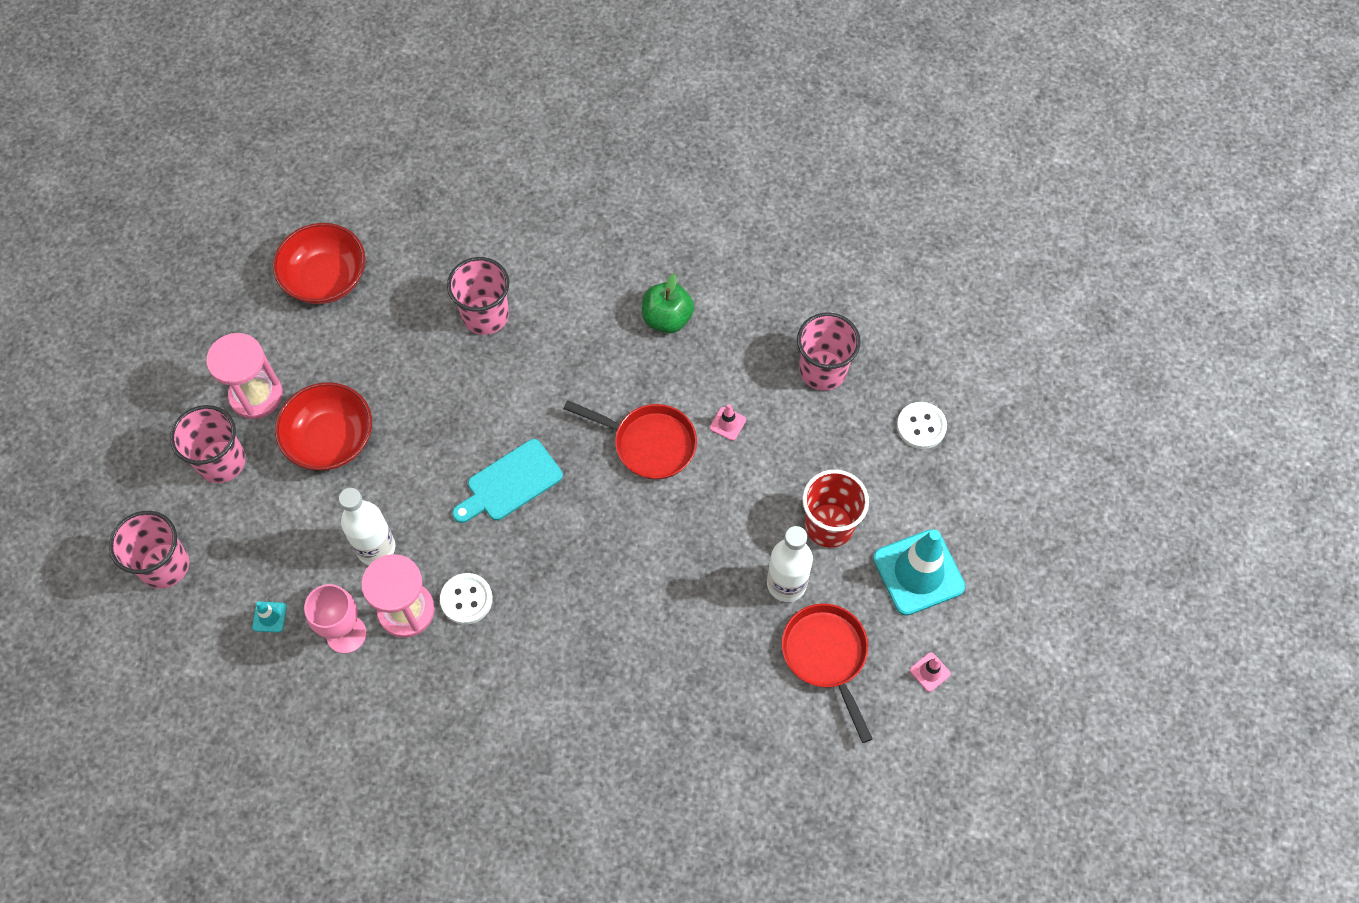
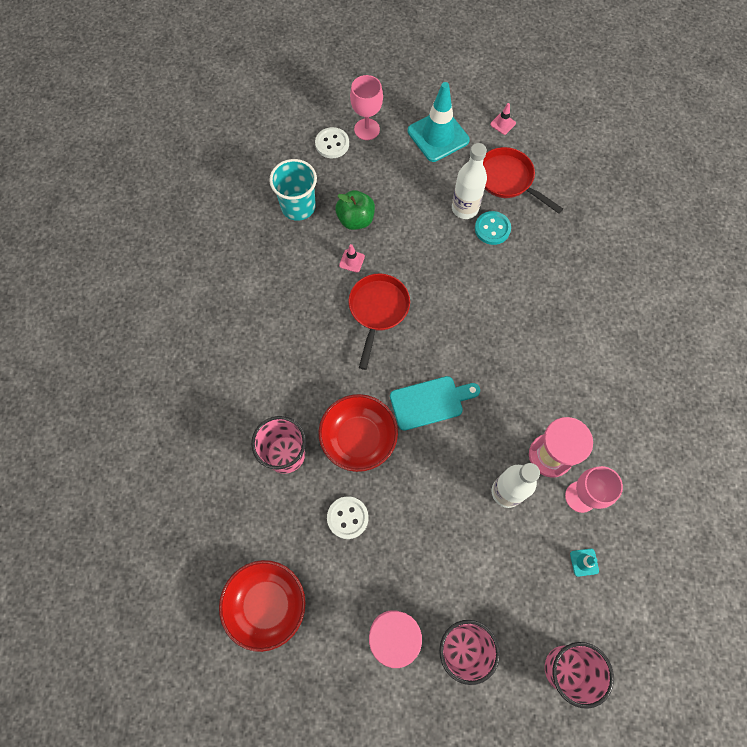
camera: 100 degrees left, 5 degrees up
red bowl [275,382,372,471] -> red bowl moved to [319,394,398,472]
white button [440,573,493,624] -> white button moved to [327,496,369,539]
turquoise cutting board [452,439,563,523] -> turquoise cutting board turned 60 degrees counterclockwise [390,376,480,431]
green apple [642,274,694,333] -> green apple moved to [335,190,375,230]
red pan [782,604,873,743] -> red pan turned 75 degrees clockwise [483,147,563,214]
pink cup [797,312,861,390] -> turquoise cup [269,159,317,221]
red cup [802,470,869,548] -> none
none -> pink goblet [350,75,383,140]
none -> turquoise button [475,211,511,245]

